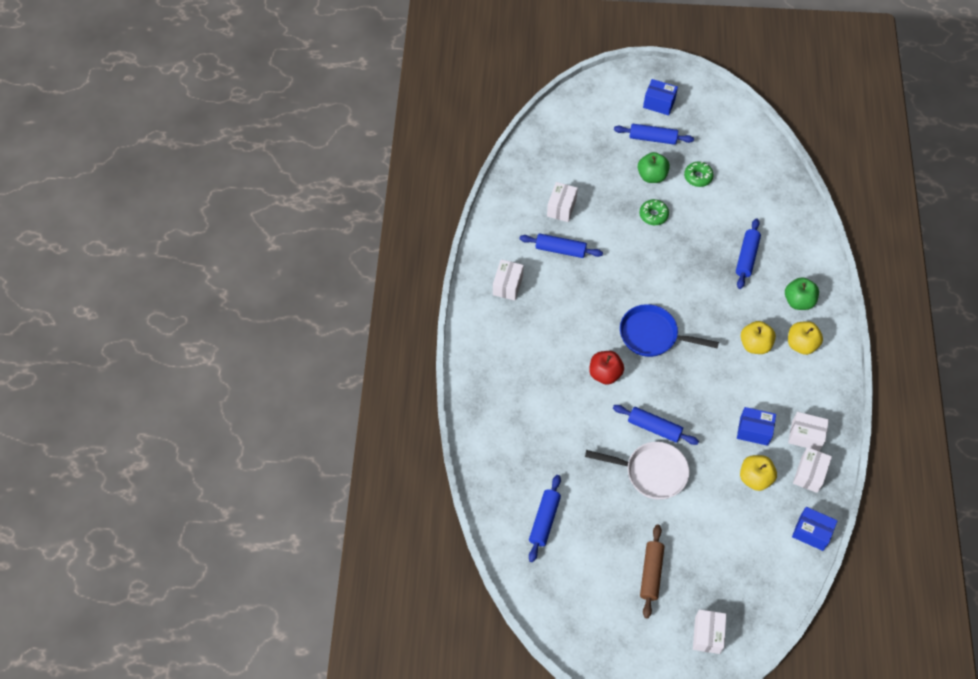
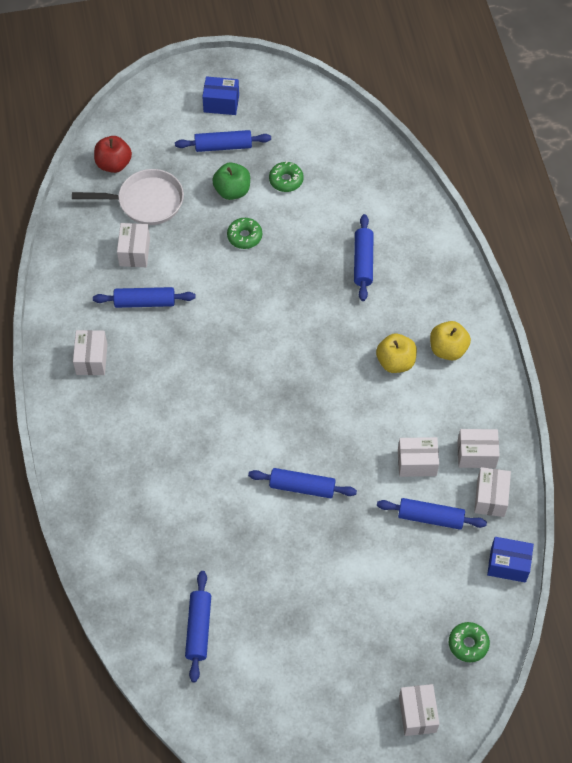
camera: 15 degrees left, 0 degrees up
white pan [585,442,689,500] -> white pan moved to [72,169,184,225]
red apple [589,351,624,385] -> red apple moved to [94,136,132,173]
blue pan [620,304,719,357] -> none
brown rolling pin [640,525,664,619] -> none
blue box [737,407,776,446] -> white box [398,437,439,477]
yellow apple [740,455,777,491] -> blue rolling pin [377,498,487,530]
green apple [785,277,819,310] -> none
none -> green donut [449,622,490,662]

